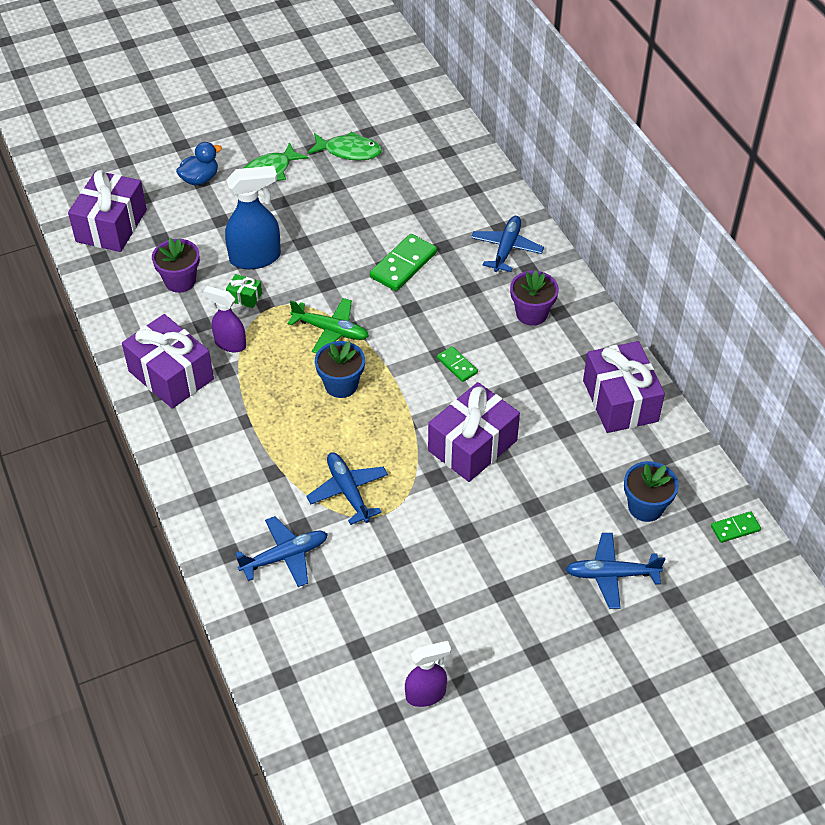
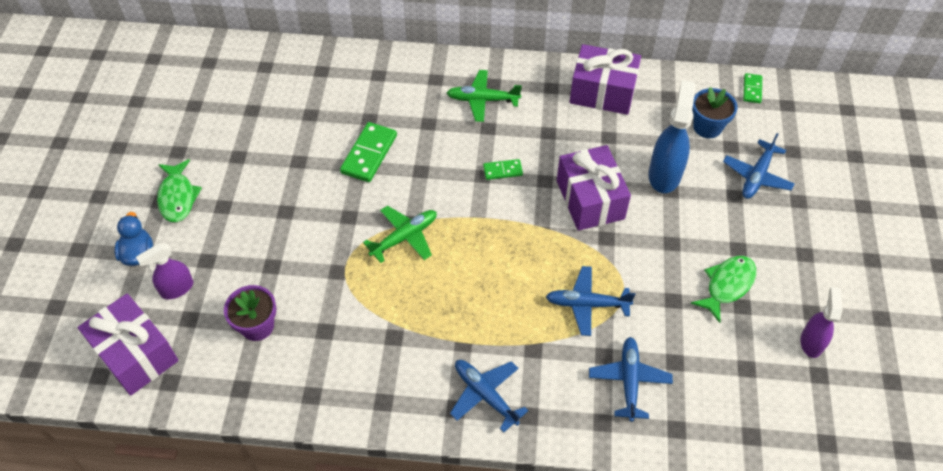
camera: 60 degrees left, 5 degrees up
purple gift [122,314,214,409] -> none
purple spray bottle [203,286,246,352] -> purple spray bottle moved to [136,243,193,299]
blue spray bottle [225,166,281,269] -> blue spray bottle moved to [648,80,696,193]
green gift [226,274,262,308] -> none
green fish [307,131,382,161] -> green fish moved to [691,256,756,323]
blue flower pot [315,341,365,398] -> none
green domino [370,234,437,291] -> green domino turned 45 degrees clockwise [340,122,397,182]
blue plane [471,216,544,272] -> blue plane moved to [450,360,528,433]
purple flower pot [510,270,559,326] -> green plane [447,70,522,122]

